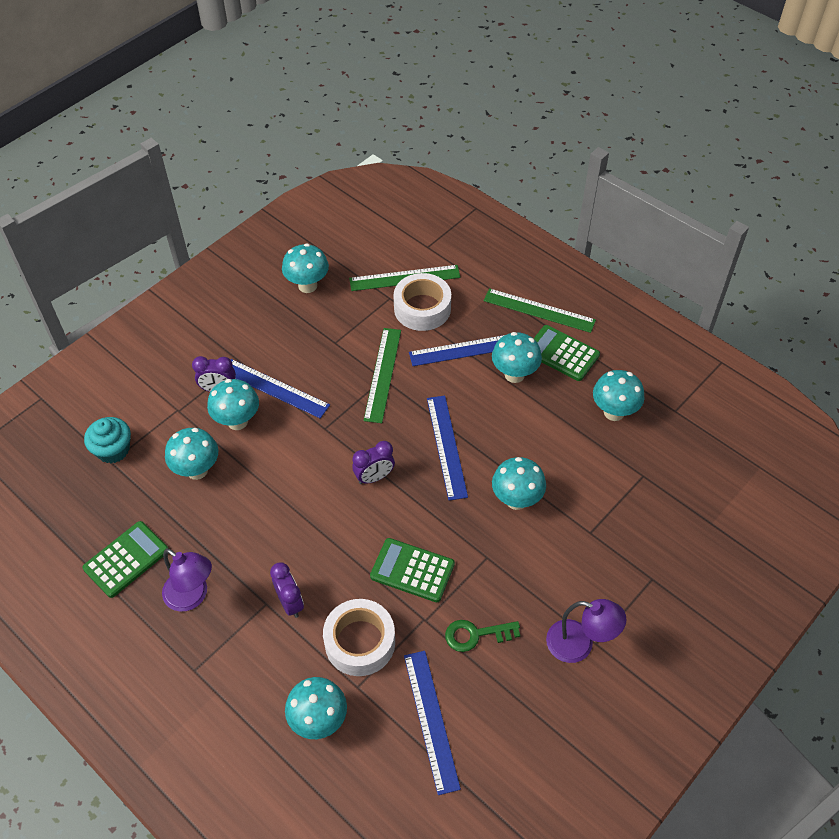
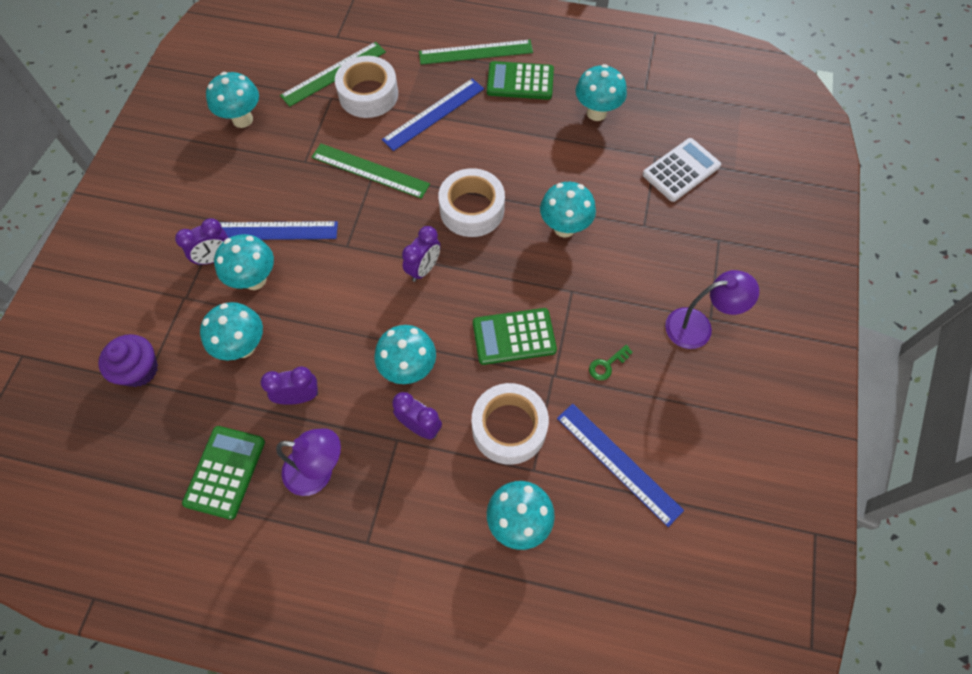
camera: 30 degrees left, 10 degrees up
turquoise cupcake [84,417,131,463] -> purple cupcake [98,334,158,387]
green ruler [363,328,401,423] -> green ruler turned 45 degrees counterclockwise [312,143,430,199]
blue ruler [427,396,468,500] -> white tape [438,168,505,237]
green key [445,620,520,652] -> green key [589,345,633,380], size x0.65
turquoise mushroom [492,332,542,383] -> turquoise mushroom moved to [374,325,436,384]
none -> purple clock [261,366,318,405]
none -> white calculator [642,138,721,202]

